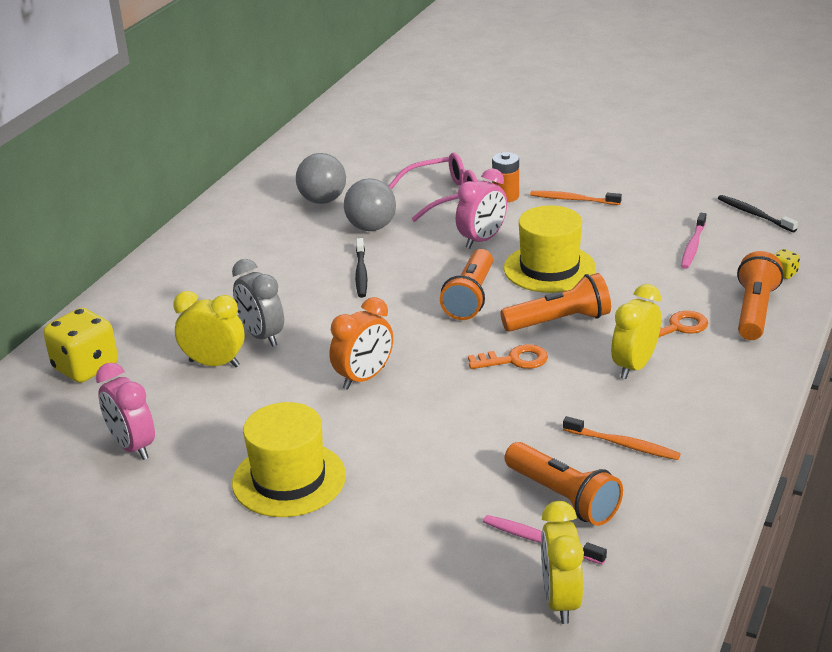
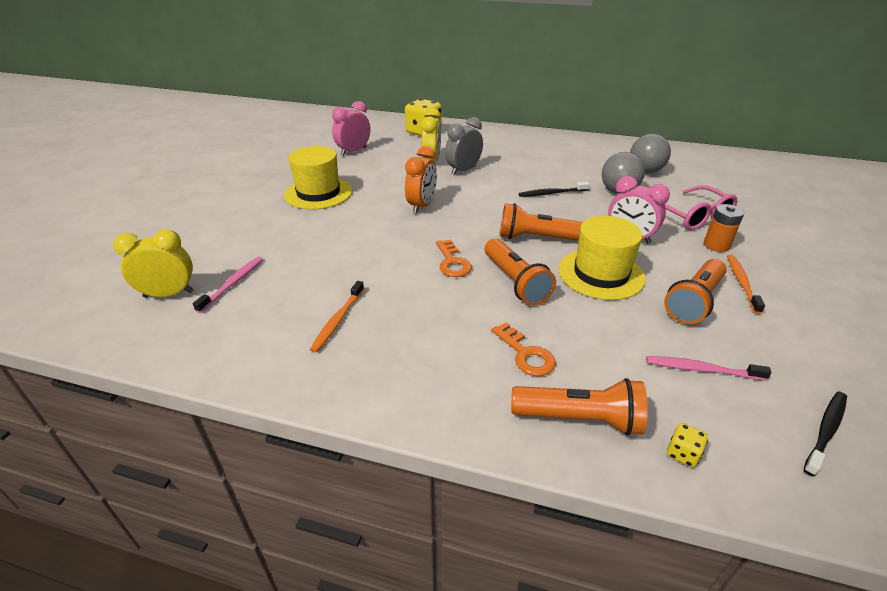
camera: 80 degrees right, 5 degrees up
orange clock [329,297,393,390] -> orange clock turned 105 degrees counterclockwise [405,146,437,214]
orange flashlight [505,442,623,526] -> orange flashlight moved to [664,259,727,324]
yellow clock [611,284,661,379] -> none

